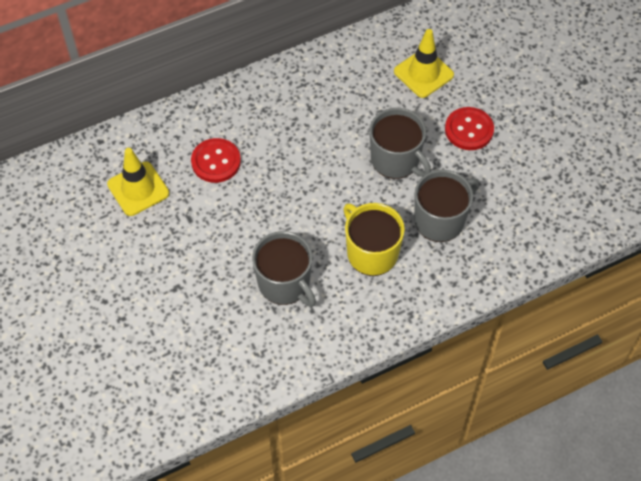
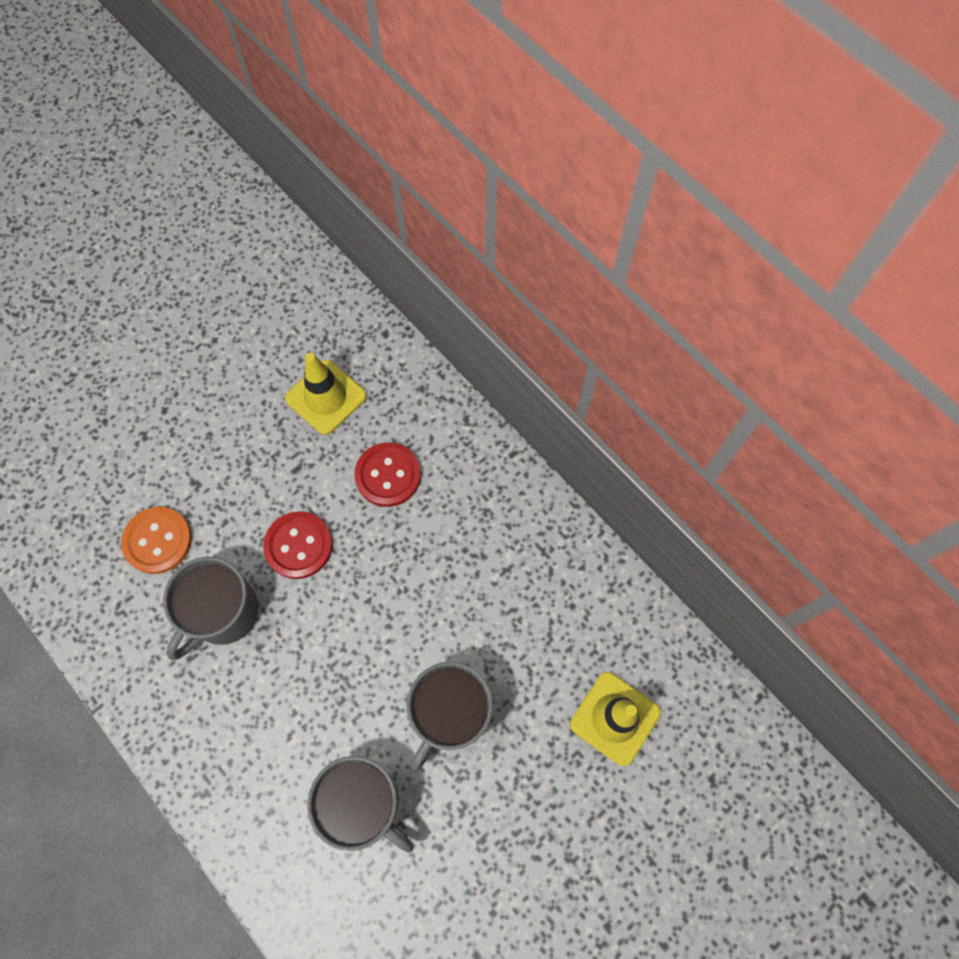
camera: 75 degrees right, 10 degrees up
yellow mug [344,203,405,276] -> none
red button [445,107,494,150] -> red button moved to [263,511,333,579]
none -> orange button [121,507,192,574]

